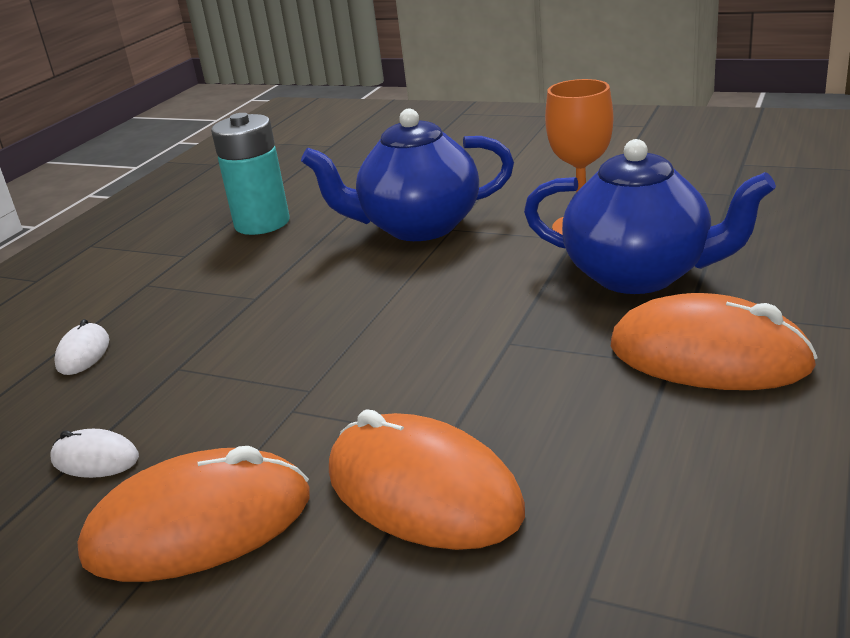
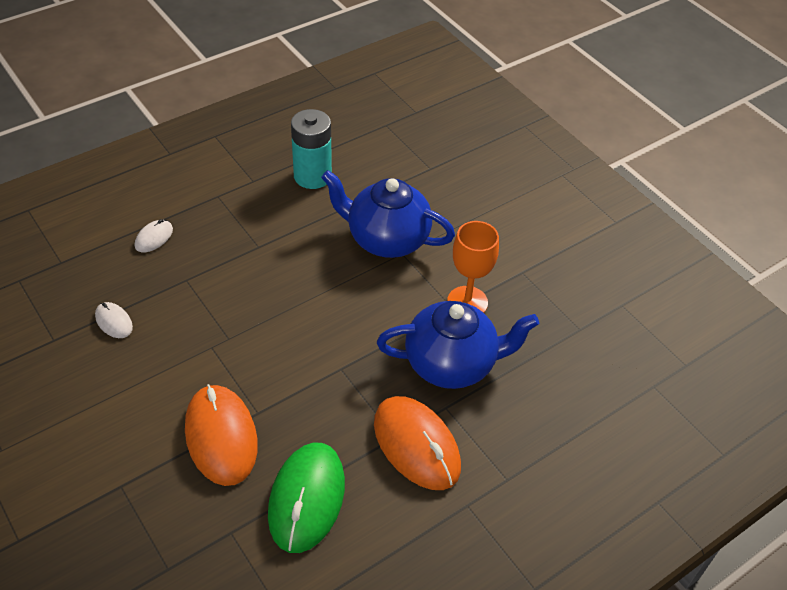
camera: 25 degrees right, 20 degrees up
orange mouse [77,446,310,582] -> none
blue teapot [524,139,776,294] -> blue teapot turned 60 degrees counterclockwise [377,301,539,389]
none -> green mouse [268,443,345,553]

